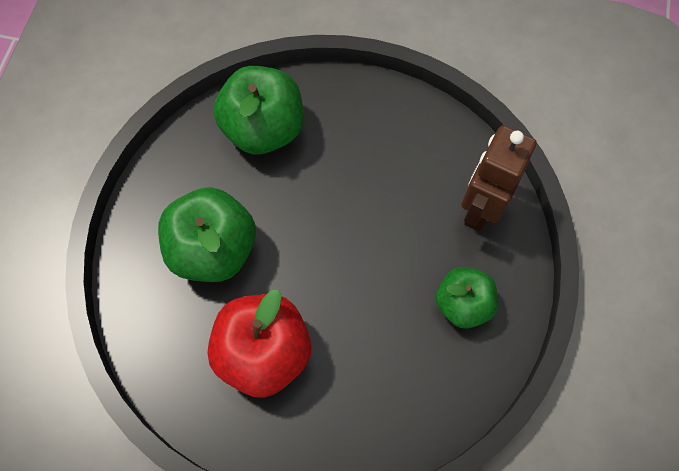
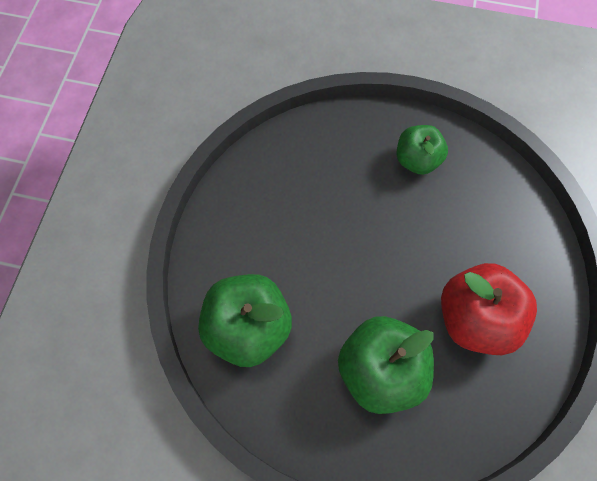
camera: 90 degrees left, 0 degrees up
brown robot [461,125,537,232] -> none

